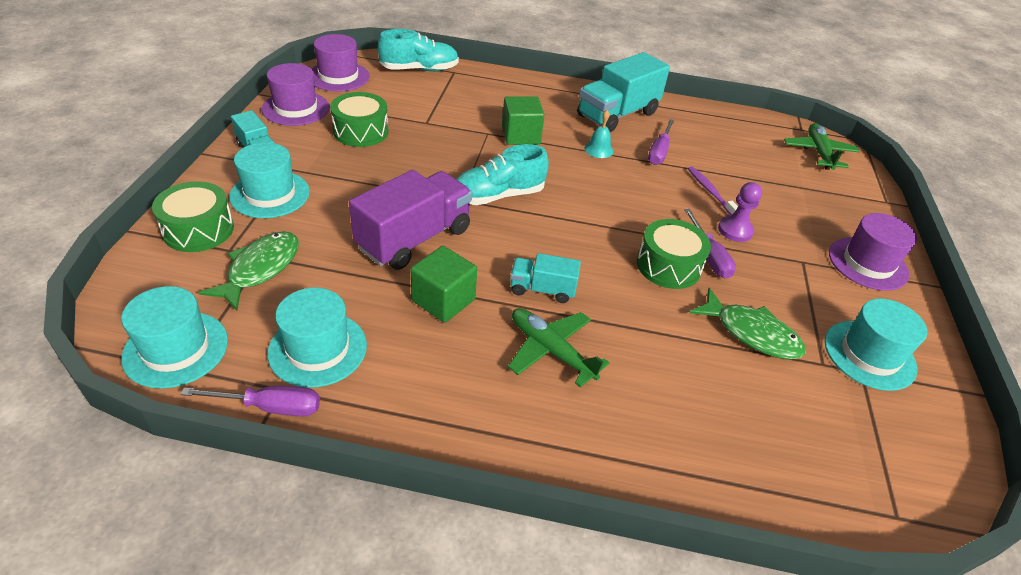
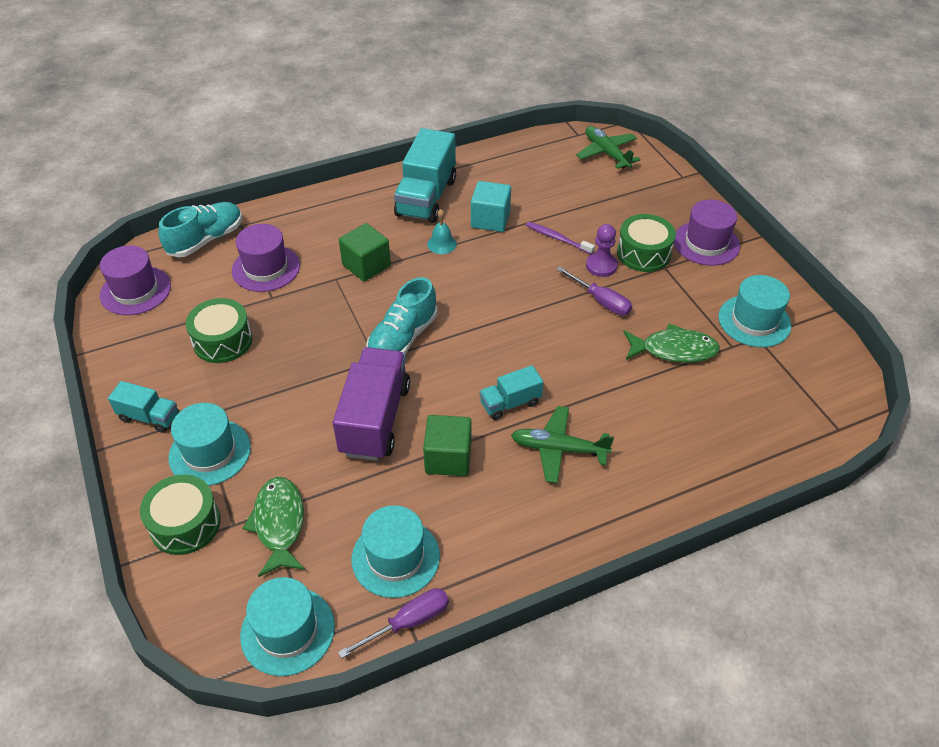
camera: 30 degrees left, 5 degrees up
purple hat [262,63,330,126] -> purple hat moved to [232,224,300,292]
green drum [637,219,711,289] -> green drum moved to [617,214,676,272]
purple screwdriver [648,119,674,165] -> turquoise cube [471,181,511,232]

